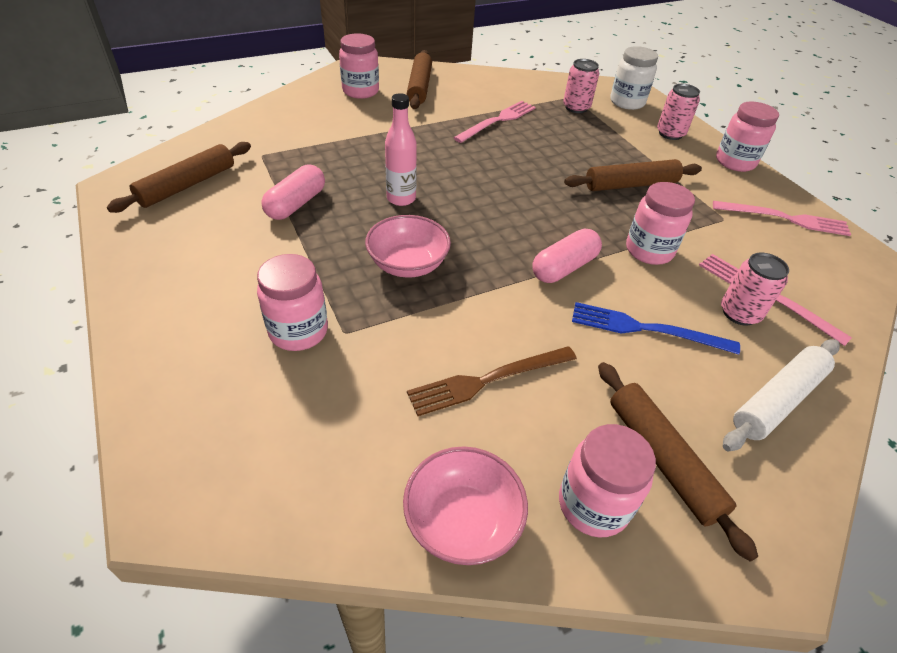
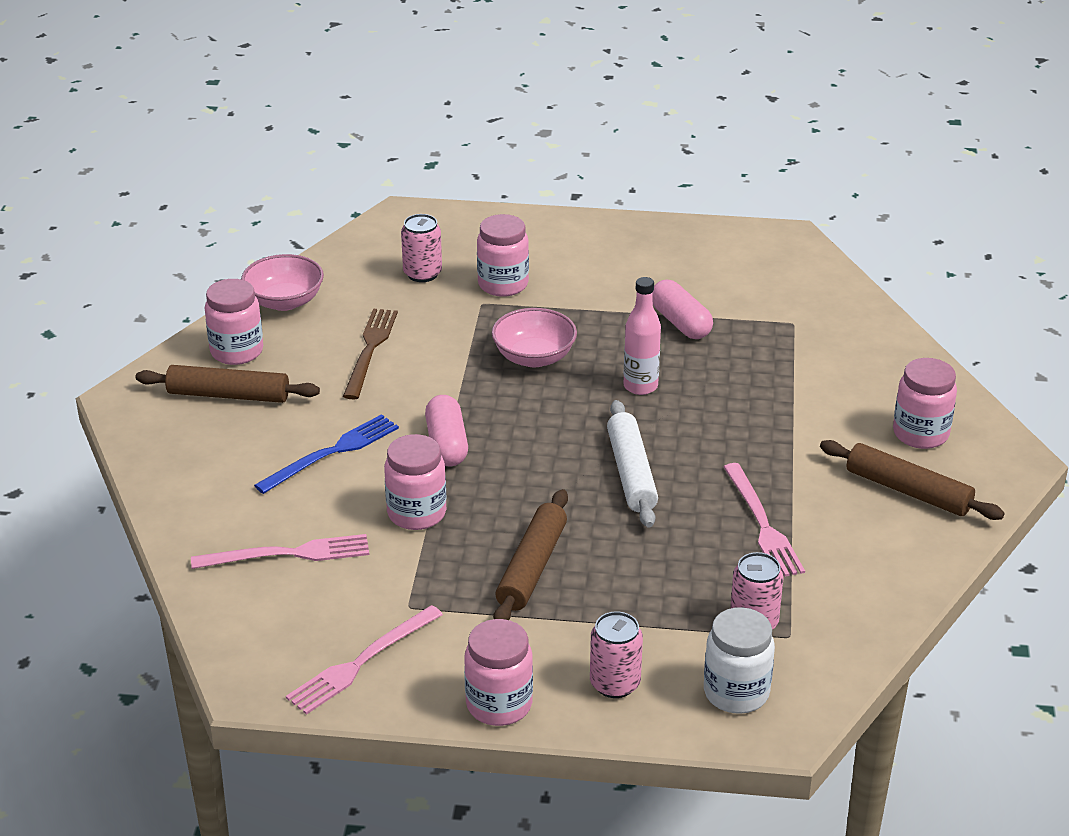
camera: 125 degrees right, 10 degrees down
brown rolling pin [107,142,251,213] -> none
pink can [721,253,789,326] -> pink can moved to [401,214,442,282]
white rolling pin [723,339,840,452] -> white rolling pin moved to [607,400,658,528]

